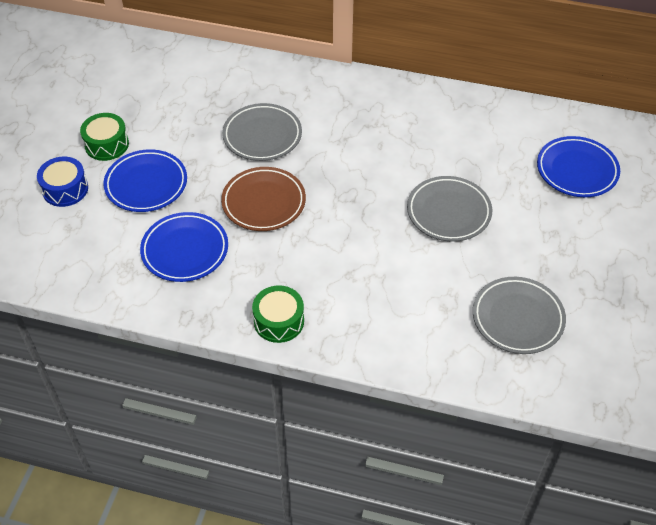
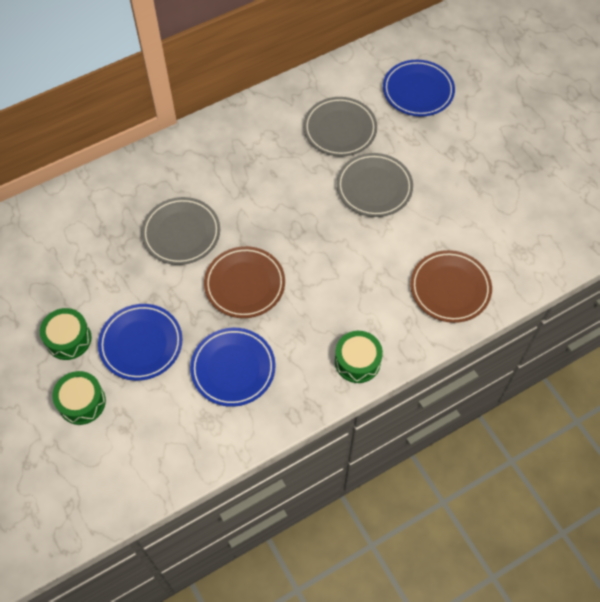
camera: 45 degrees left, 10 degrees up
blue drum [37,157,88,207] -> green drum [52,371,106,425]
grey plate [473,277,566,354] -> grey plate moved to [303,97,377,156]
none -> brown plate [410,250,492,323]

